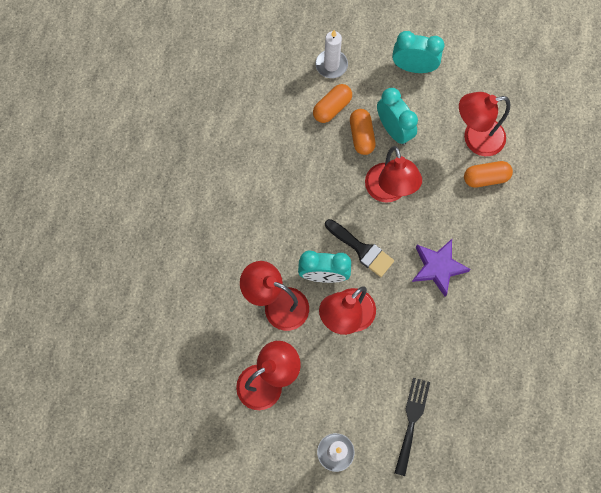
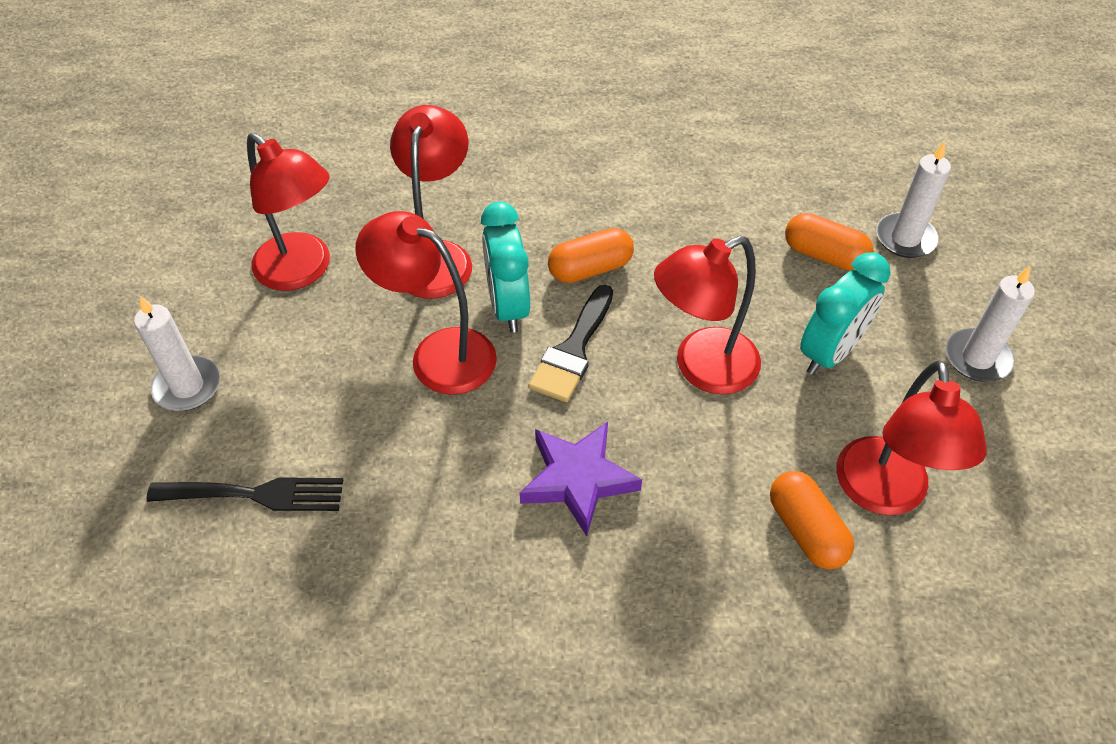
camera: 75 degrees right, 20 degrees down
orange capsule [350,109,376,155] -> orange capsule moved to [548,228,634,283]
turquoise clock [392,31,444,73] -> white candle [946,266,1035,382]
red lamp [459,92,510,156] -> red lamp turned 150 degrees counterclockwise [836,360,987,515]

